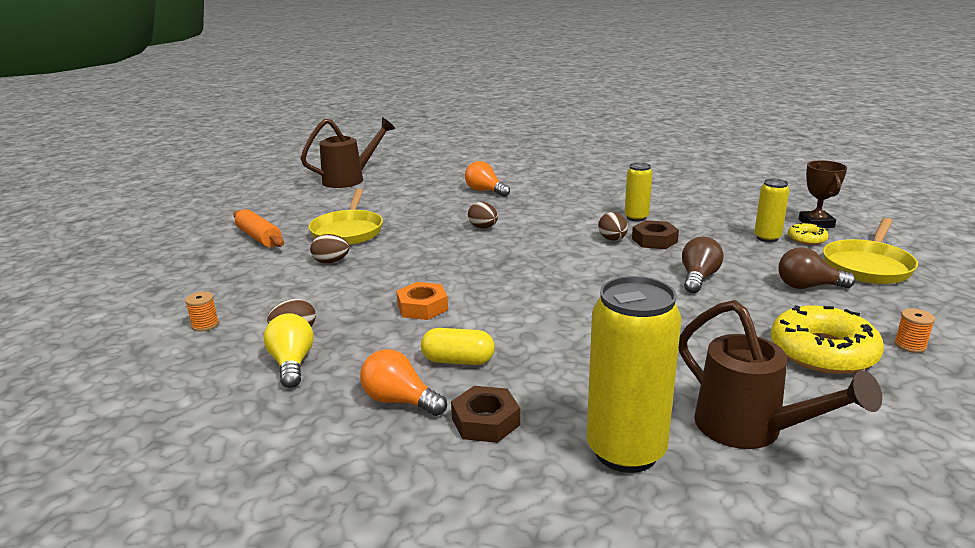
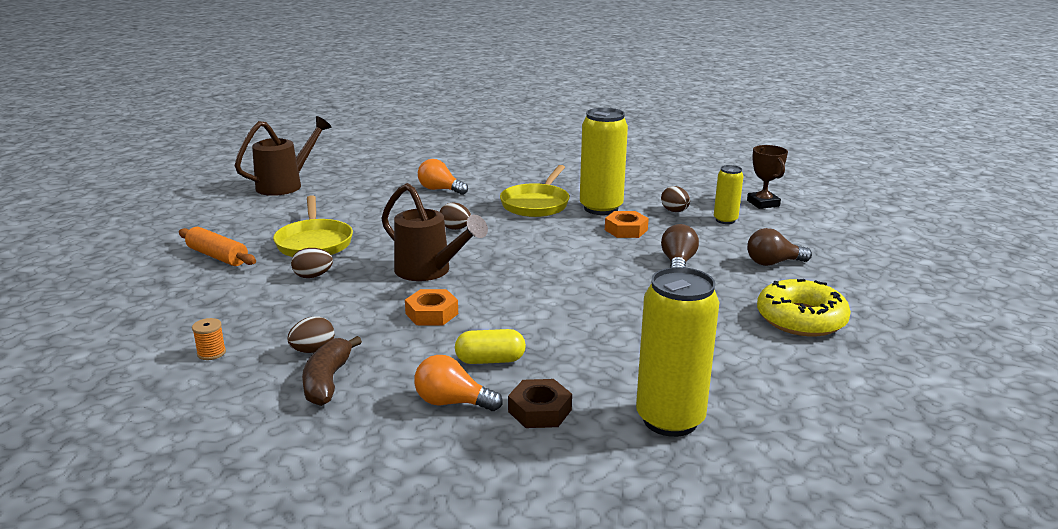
camera: 15 degrees left, 0 degrees up
yellow light bulb [264,313,314,388] -> brown banana [302,336,362,406]
brown egg [598,212,628,241] -> brown egg moved to [661,186,690,212]
yellow can [625,162,652,221] -> yellow can [580,108,628,215], size x1.84
brown nut [632,220,679,249] -> orange nut [605,211,649,238]
brown watering can [679,300,882,449] -> brown watering can moved to [381,183,488,281]
yellow donut [788,223,829,245] -> none
yellow pan [823,218,918,284] -> yellow pan moved to [500,165,570,217]
orange spool [894,308,935,353] -> none

